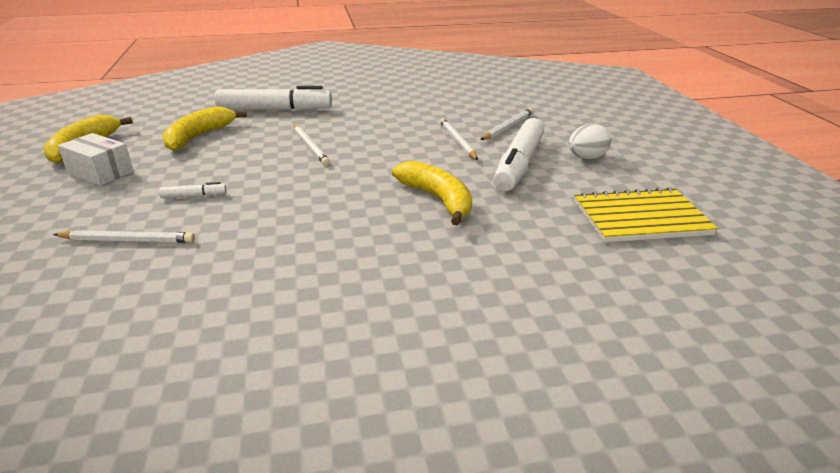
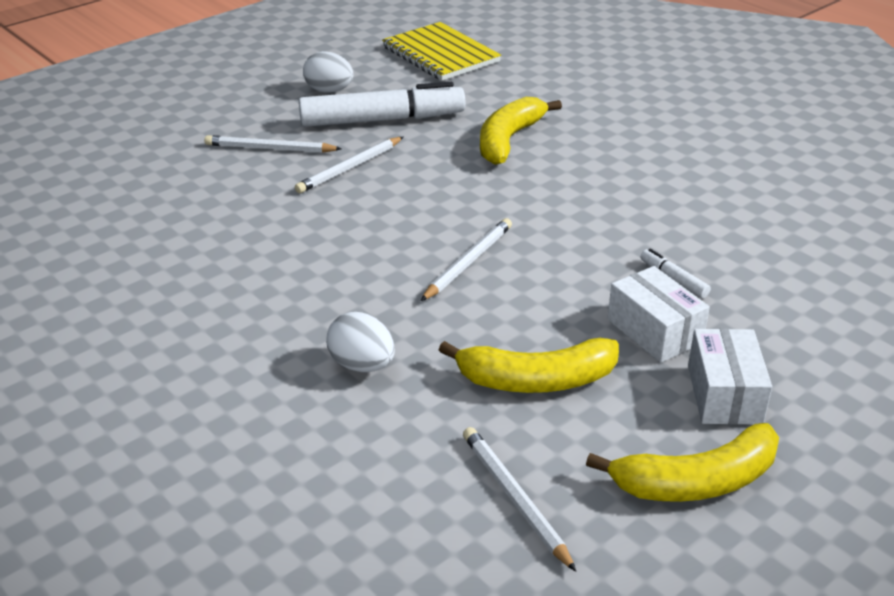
camera: 120 degrees left, 5 degrees up
white pencil [53,230,195,243] -> white pencil moved to [463,427,576,572]
white marker [215,86,332,111] -> white egg [326,312,395,372]
none -> white box [607,266,710,363]

